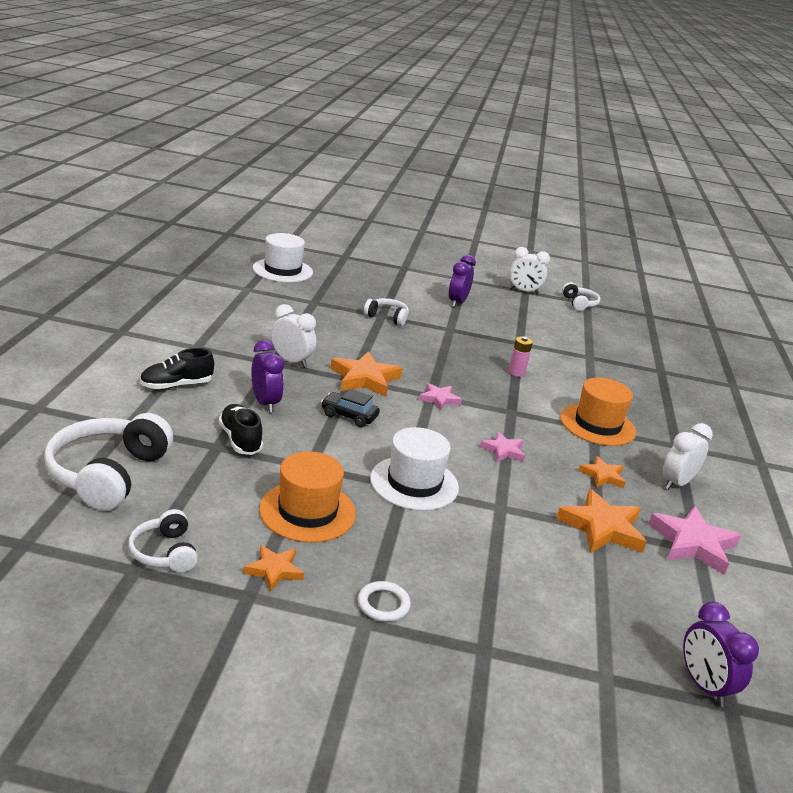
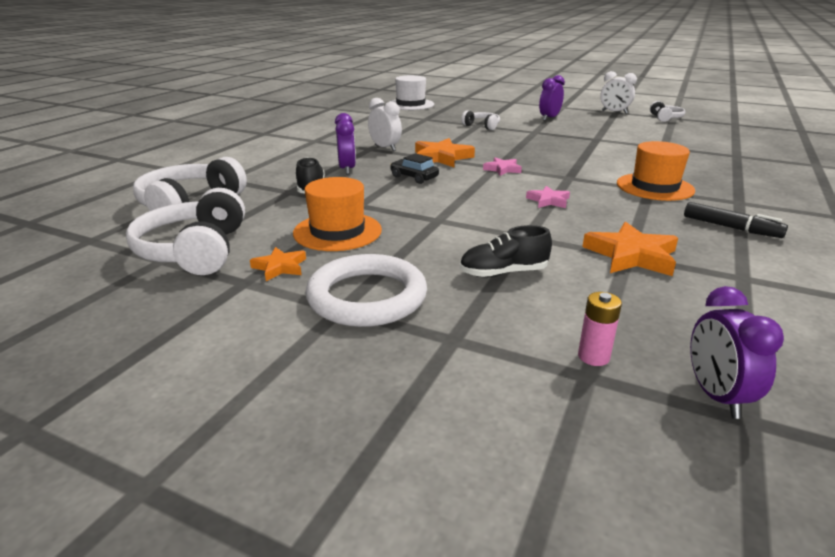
camera: 20 degrees right, 0 degrees up
white headphones [128,509,198,572] -> white headphones [126,188,245,275], size x1.87
black shoe [140,348,214,390] -> black shoe moved to [460,225,552,277]
white ring [358,581,411,622] -> white ring [305,254,427,327], size x2.25
white hat [370,427,459,511] -> none
pink battery [509,337,533,377] -> pink battery moved to [578,292,622,366]
orange star [579,456,626,488] -> none
pink star [648,506,741,575] -> none
white clock [663,423,713,490] -> black marker [684,202,788,238]

